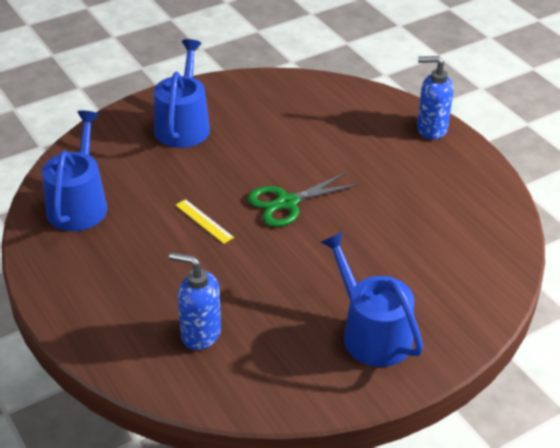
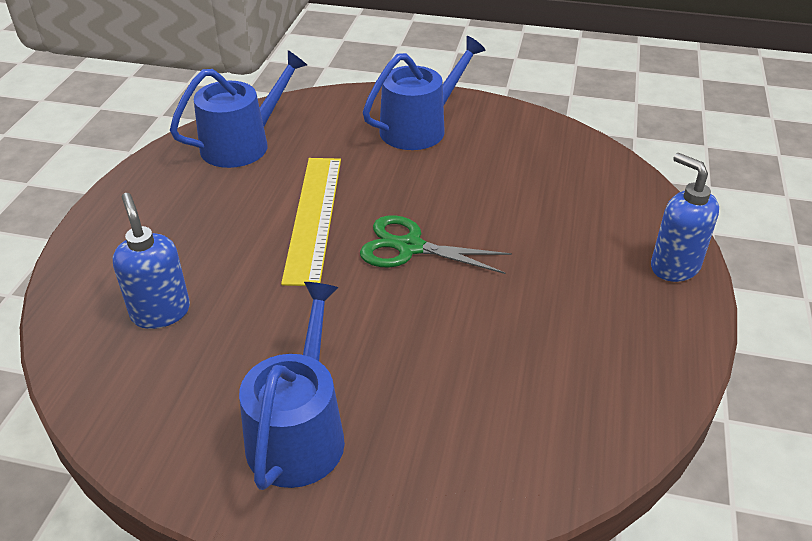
camera: 45 degrees right, 0 degrees up
yellow ruler [175,199,234,244] -> yellow ruler [281,158,341,286], size x2.16

